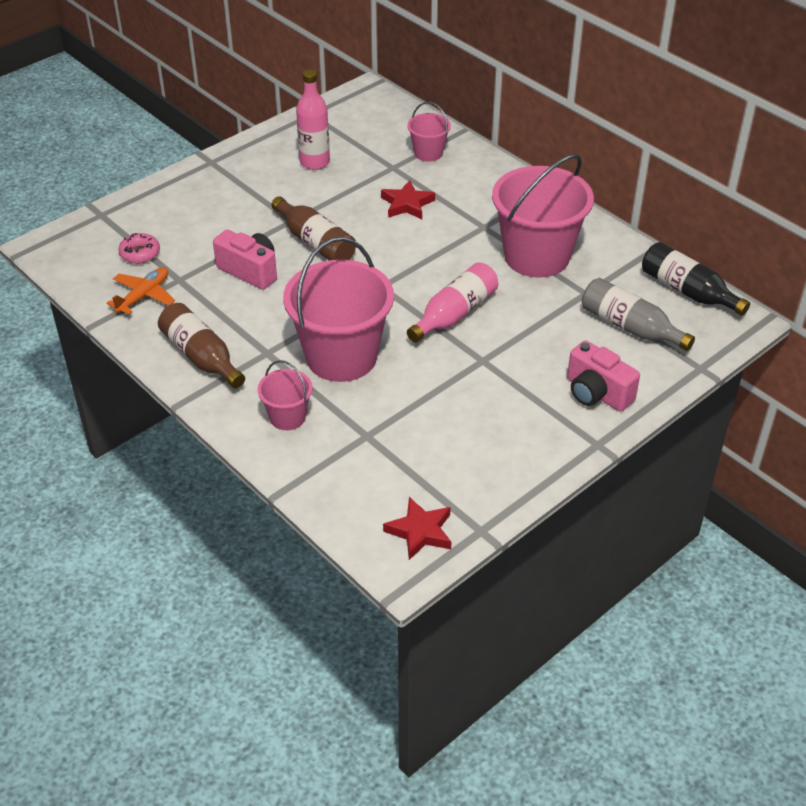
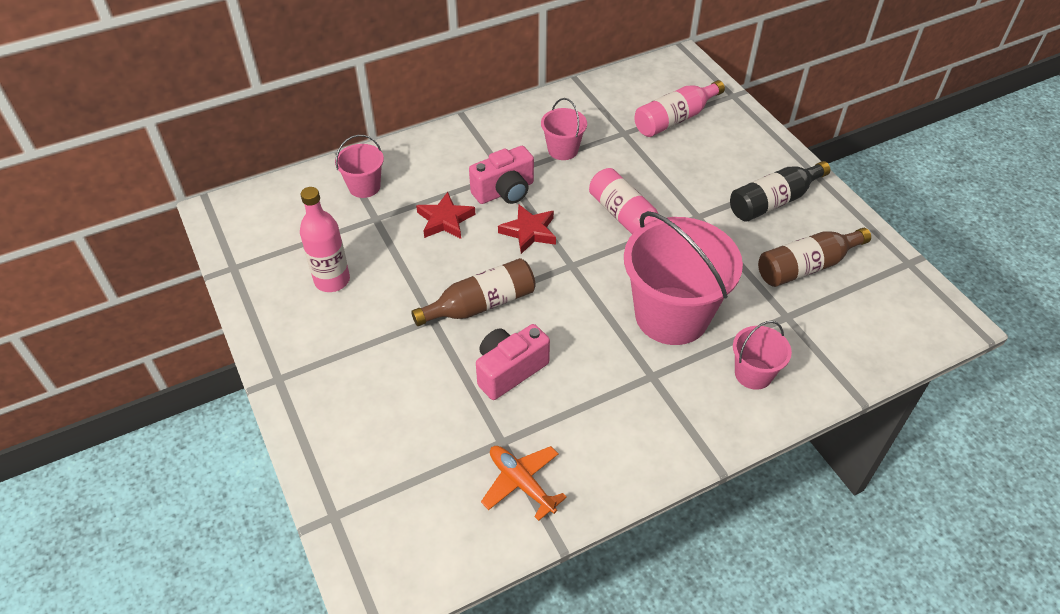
camera: 75 degrees left, 5 degrees up
pink donut [118,233,160,264] -> none
brown bottle [158,303,245,388] -> brown bottle moved to [758,228,871,287]
red star [383,497,451,560] -> red star moved to [498,204,556,254]
pink bucket [492,154,594,278] -> pink bucket [541,98,587,160], size x0.48
pink camera [567,340,640,412] -> pink camera moved to [469,146,534,204]
grey bottle [582,278,695,351] -> pink bottle [635,80,725,137]
black bottle [642,242,750,316] -> black bottle moved to [730,161,830,222]

